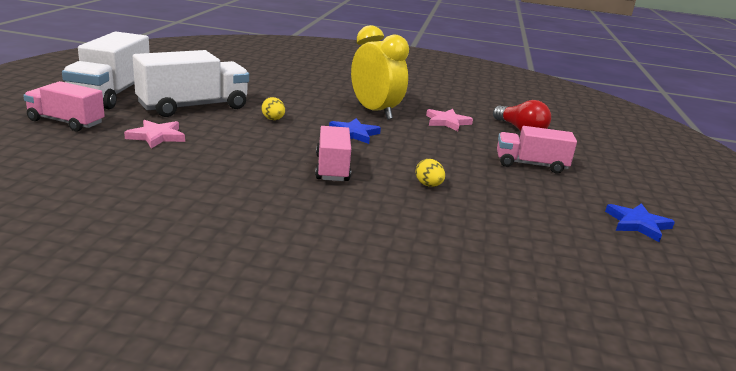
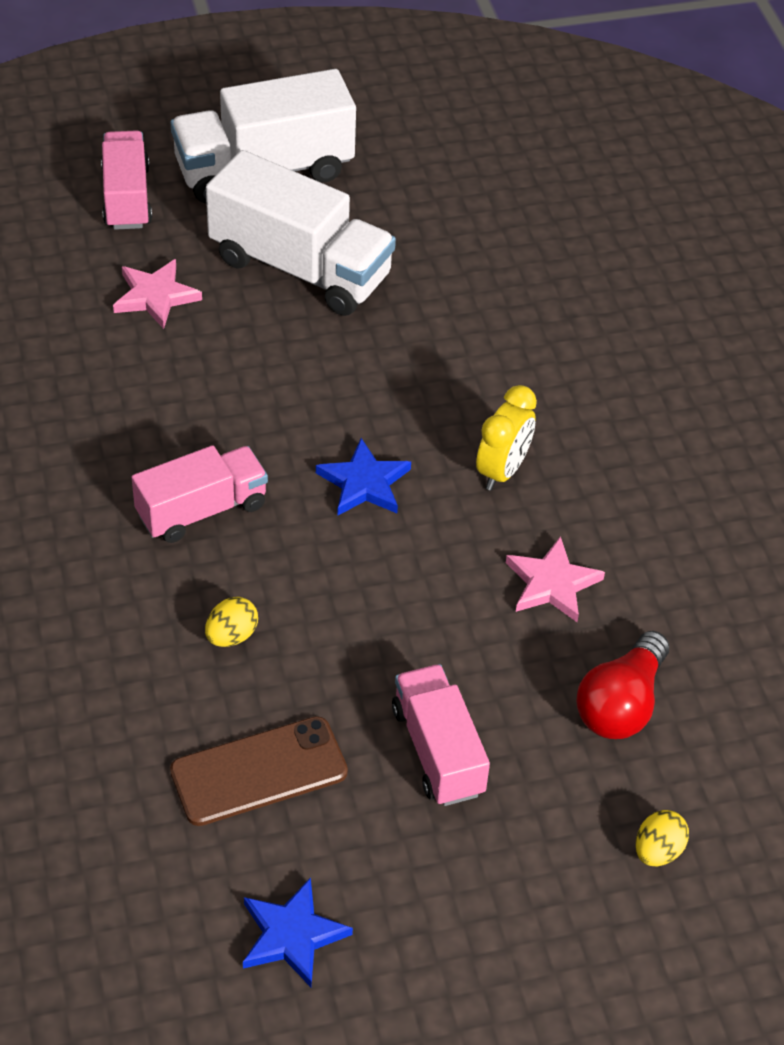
camera: 65 degrees right, 25 degrees up
yellow egg [261,97,285,120] -> yellow egg moved to [636,810,689,866]
yellow clock [351,25,409,120] -> yellow clock [476,385,537,490], size x0.59
none -> brown phone [170,716,348,826]

